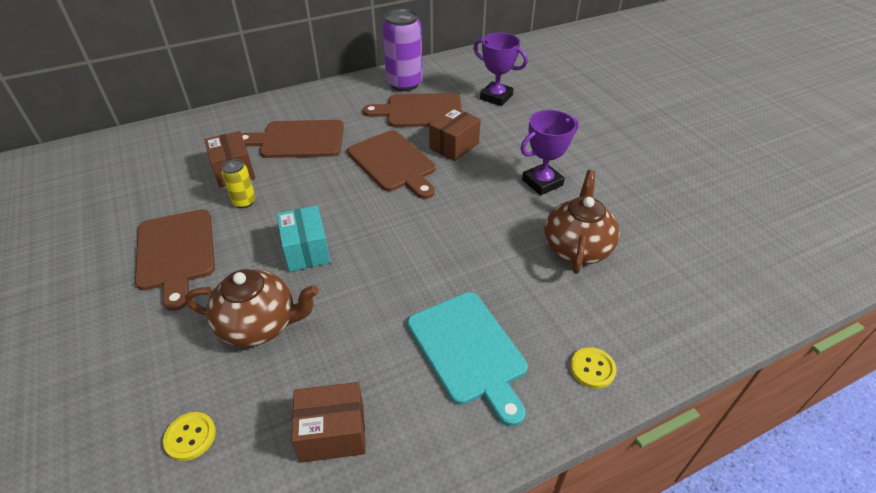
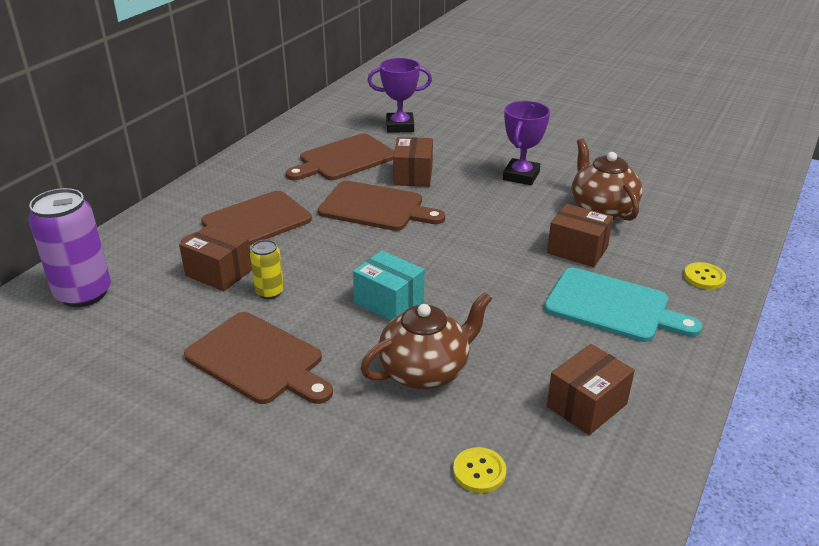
camera: 35 degrees left, 10 degrees down
purple can [382,9,422,91] -> purple can moved to [28,188,111,307]
none -> brown box [547,204,613,267]

